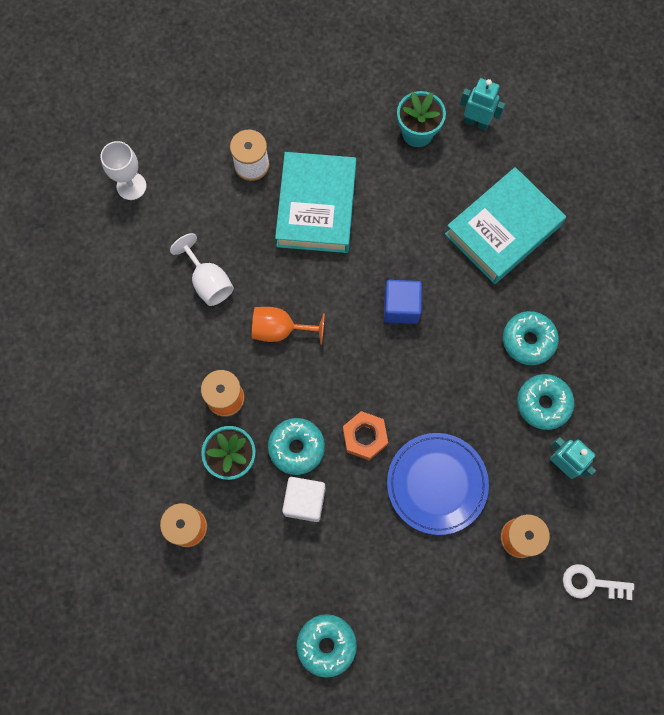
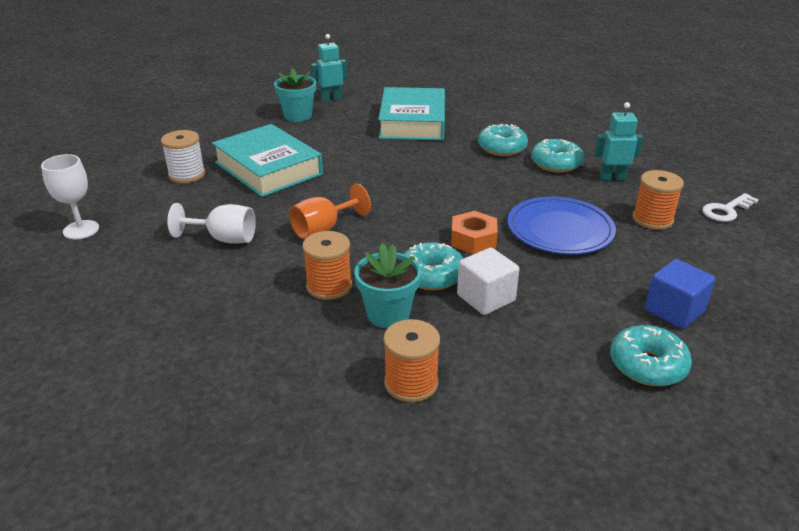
camera: 45 degrees left, 40 degrees down
blue cube [384,280,422,324] -> blue cube moved to [645,259,715,329]

